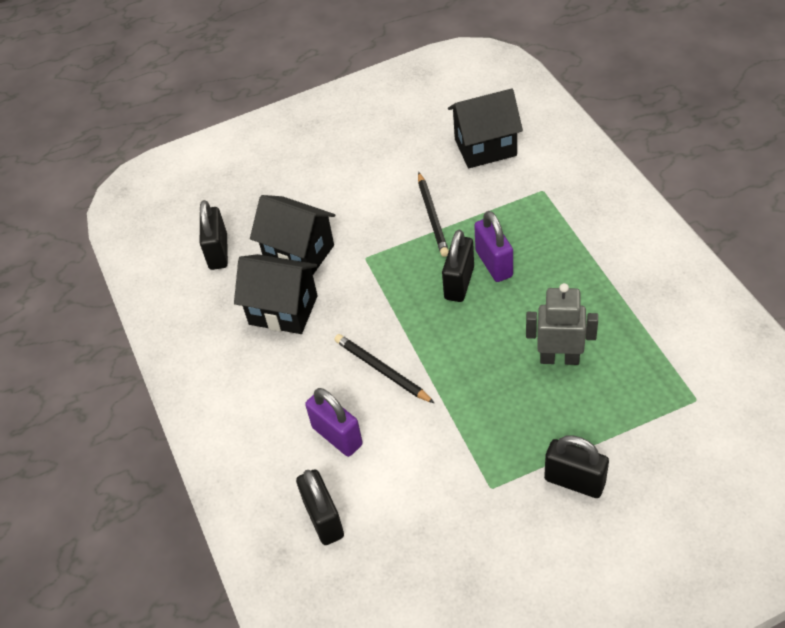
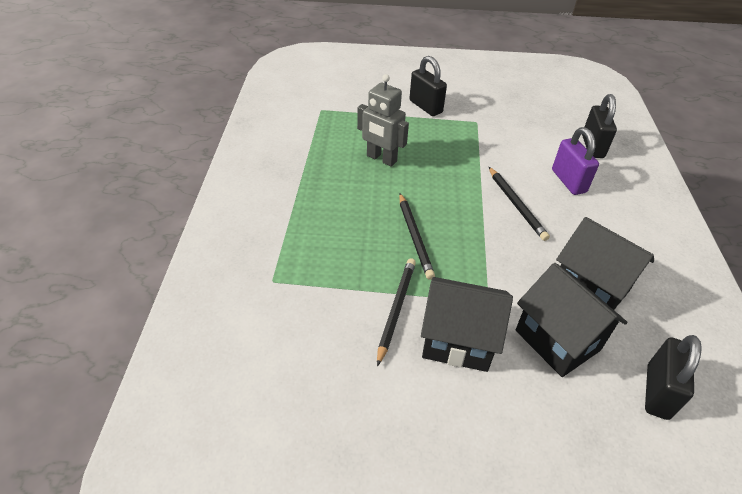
camera: 160 degrees left, 5 degrees down
black padlock [442,230,474,302] -> black pencil [399,193,435,280]
black house [448,88,523,168] -> black house moved to [421,277,513,372]
purple padlock [474,211,513,282] -> none

